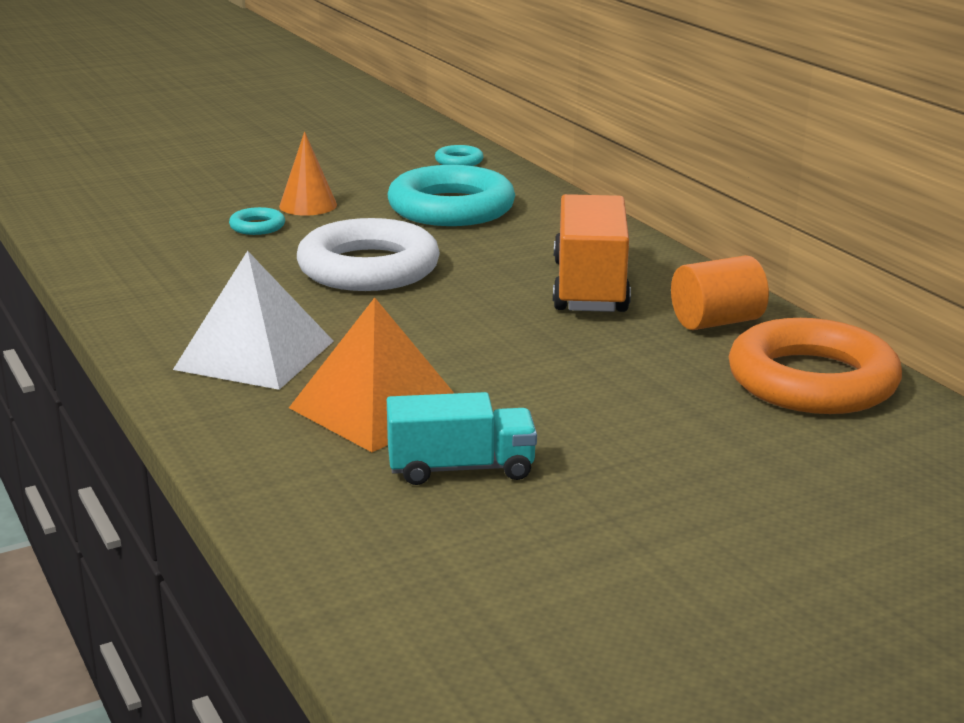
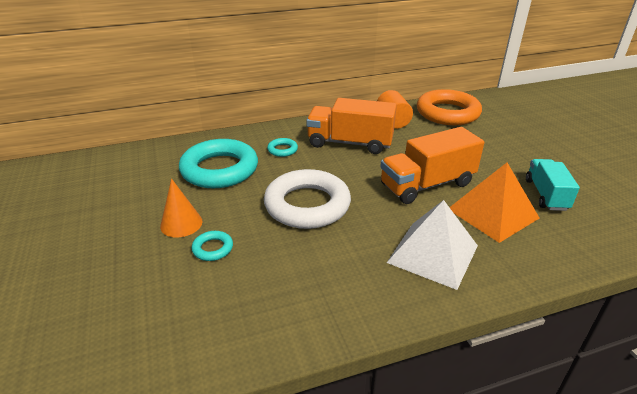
camera: 80 degrees left, 10 degrees up
turquoise ring [435,145,484,166] -> turquoise ring moved to [267,138,298,157]
none -> orange truck [380,127,485,204]

